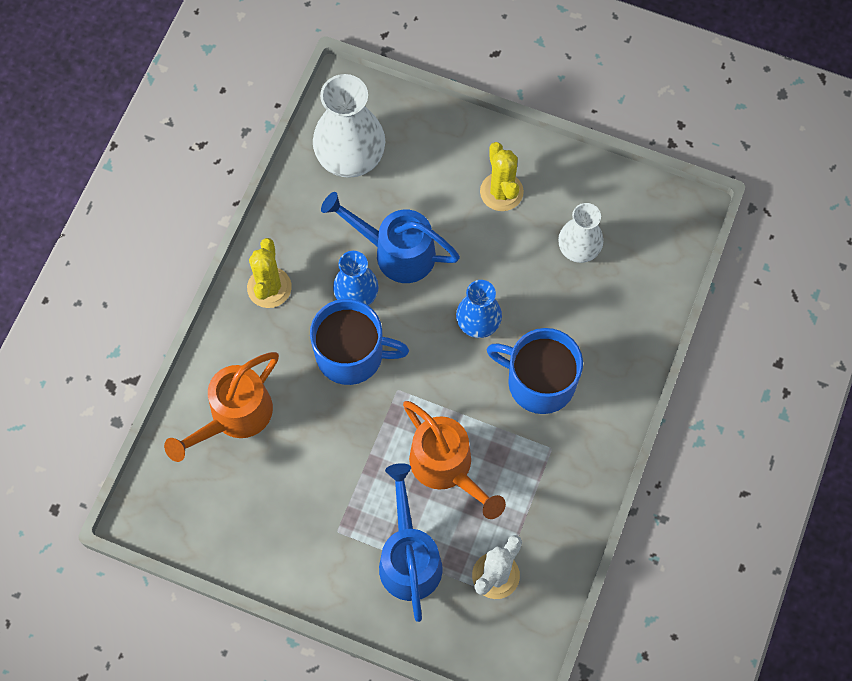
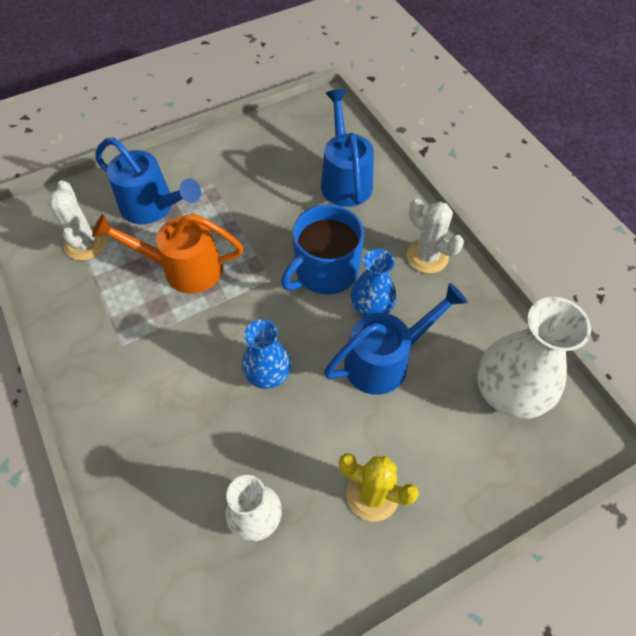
camera: 130 degrees right, 10 degrees down
orange watering can [164,352,279,462] -> blue watering can [321,89,374,207]
yellow cactus [247,238,292,308] -> white cactus [407,198,464,273]
blue mug [487,328,583,414] -> none

